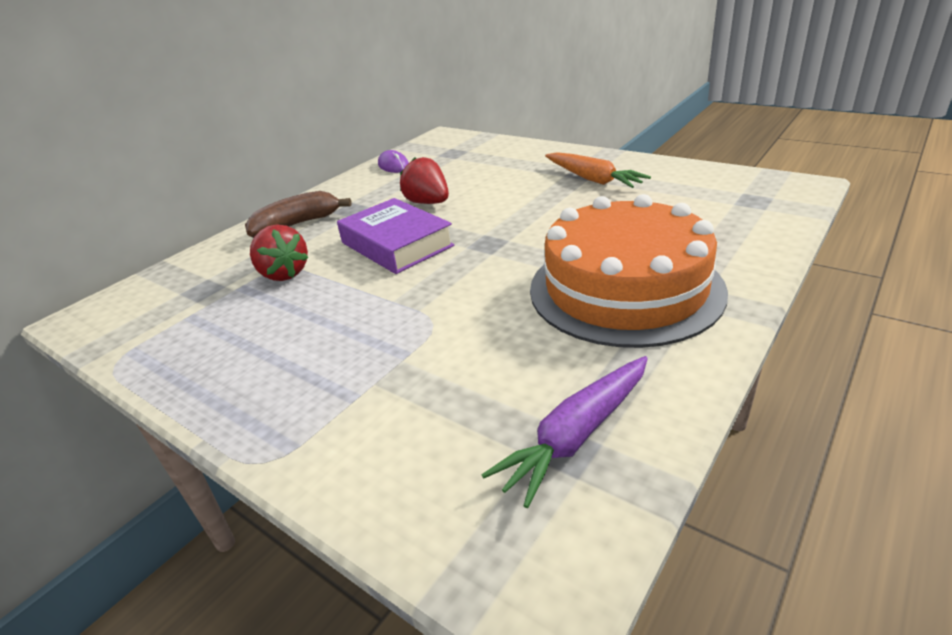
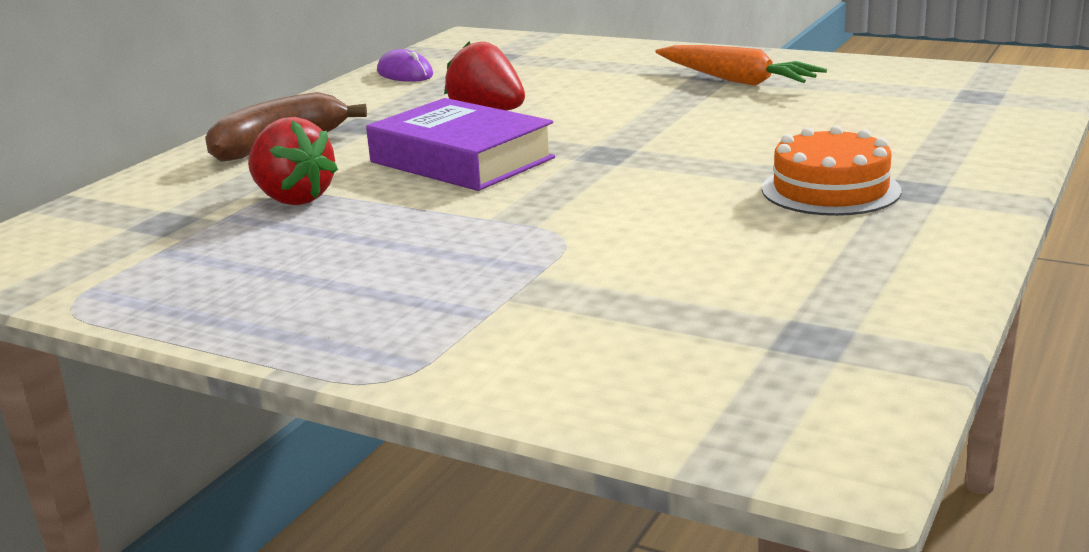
camera: 10 degrees left, 10 degrees down
purple carrot [481,356,648,508] -> none
orange cake [530,194,728,348] -> orange cake [762,126,901,216], size x0.50

